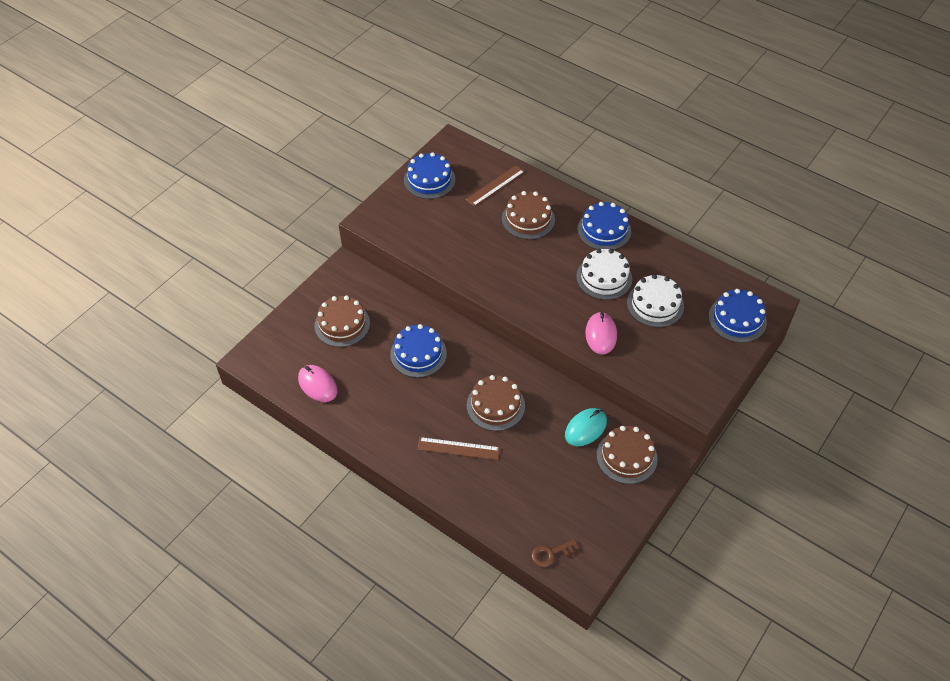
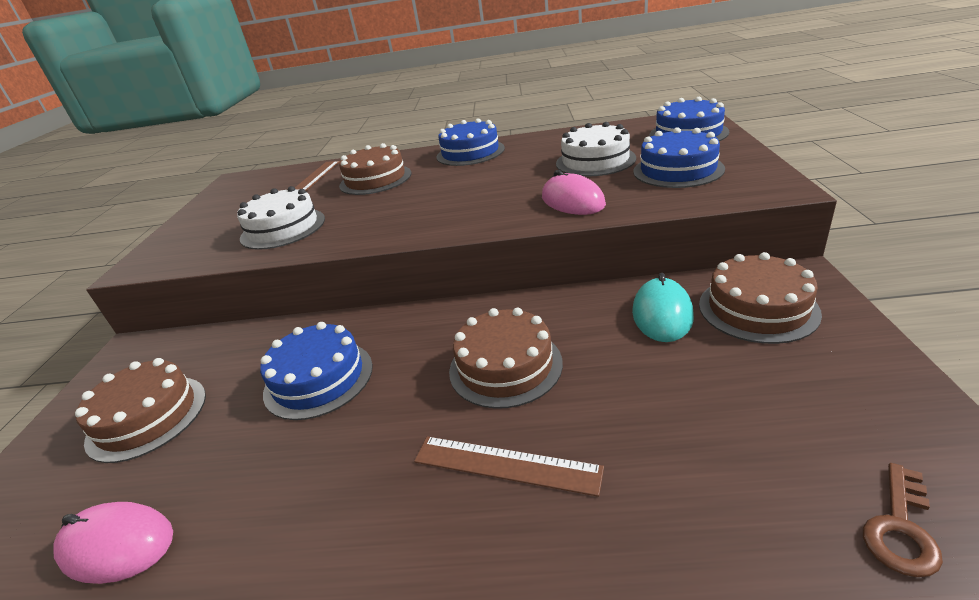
camera: 30 degrees left, 20 degrees down
blue cake [404,152,455,199] -> blue cake moved to [633,127,725,188]
brown ruler [417,437,500,460] -> brown ruler turned 45 degrees clockwise [414,436,604,497]
white cake [576,249,632,300] -> white cake moved to [237,186,325,250]

